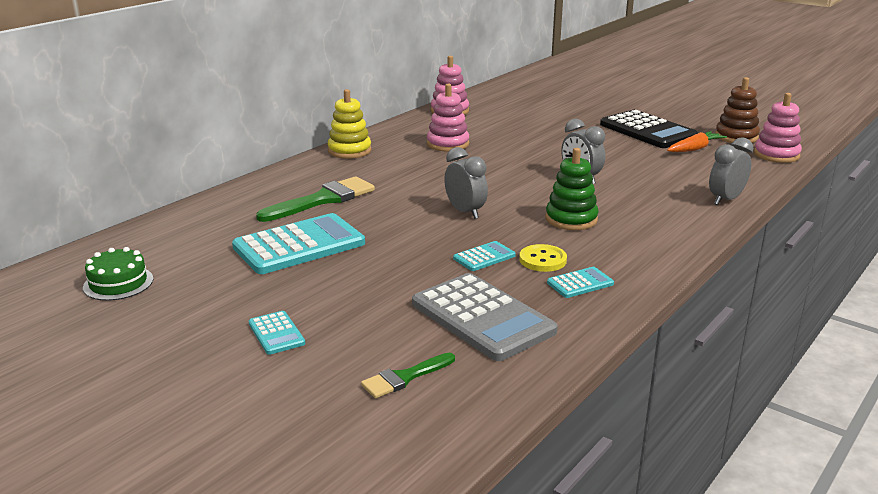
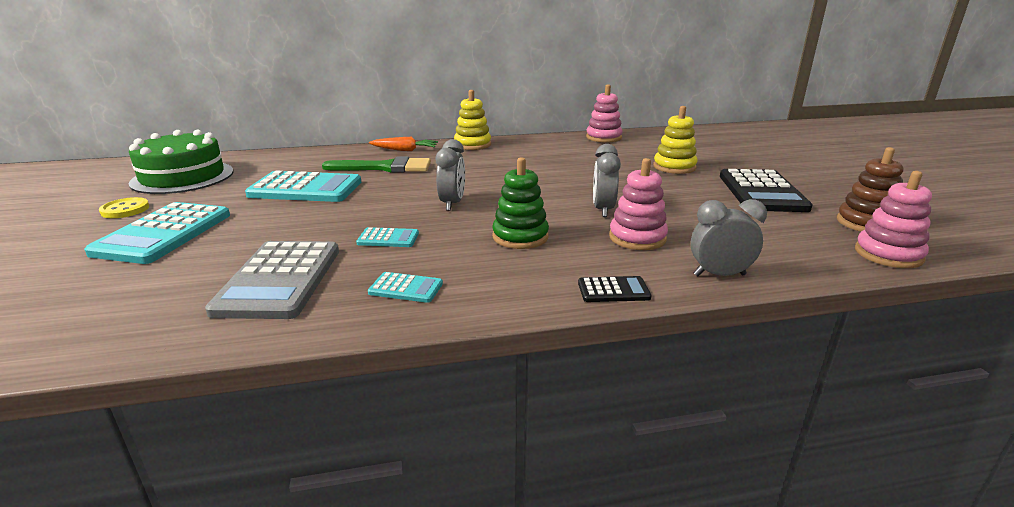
camera: 40 degrees right, 0 degrees up
green cake [83,247,153,301] -> green cake [128,130,233,194], size x1.90
turquoise calculator [249,311,305,355] -> turquoise calculator [84,202,230,264], size x2.14
green brush [361,353,455,398] -> none
pink stacking toy [427,84,469,152] -> pink stacking toy moved to [609,158,668,250]
yellow button [519,244,567,272] -> yellow button moved to [99,197,149,218]
orange carrot [667,131,727,152] -> orange carrot moved to [369,137,438,151]
none -> black calculator [578,276,651,302]
none -> yellow stacking toy [653,106,698,174]

